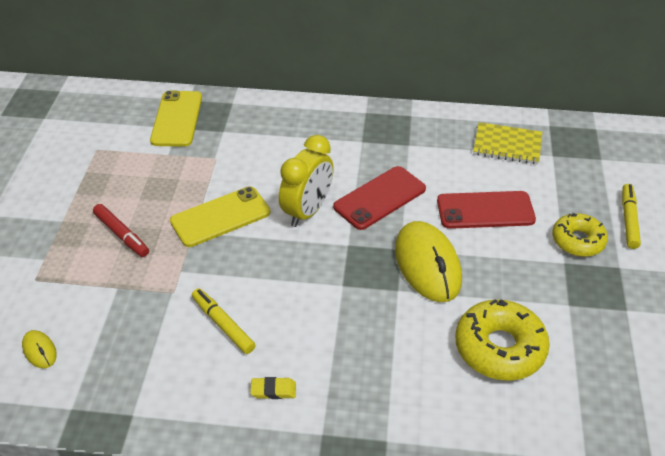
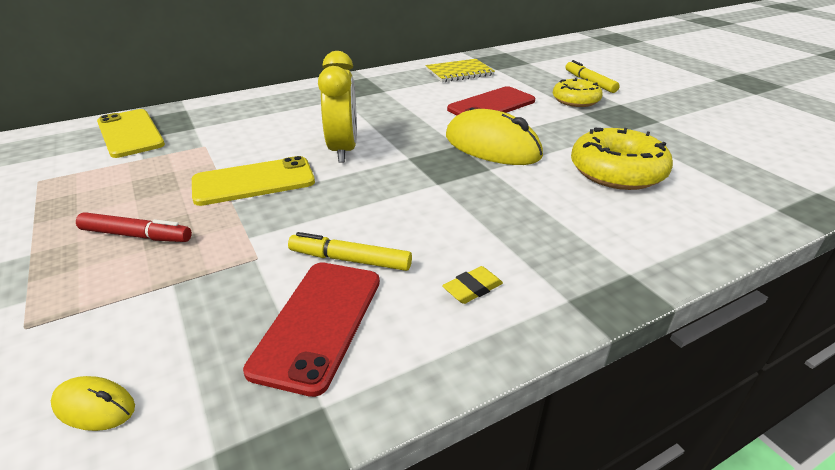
camera: 35 degrees left, 10 degrees down
yellow phone [170,186,270,247] -> yellow phone turned 45 degrees clockwise [192,156,315,206]
red phone [333,166,426,230] -> red phone moved to [243,262,380,397]

